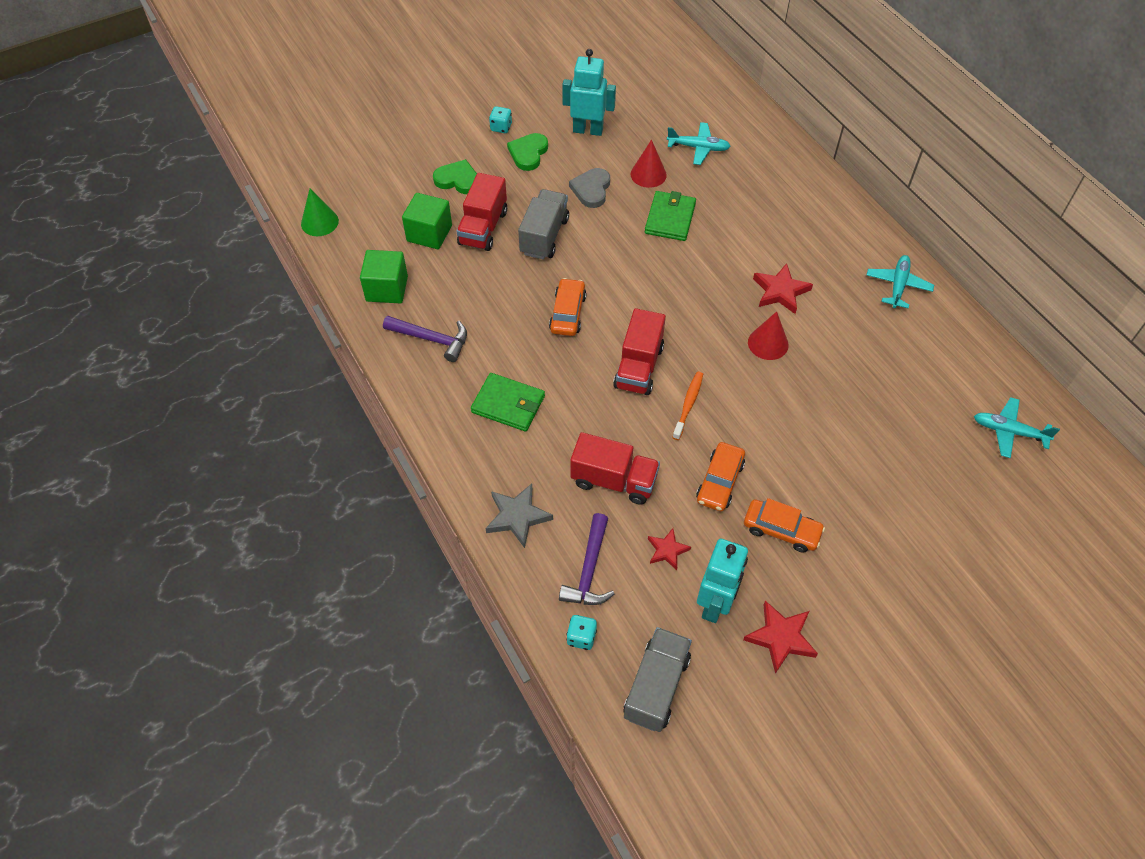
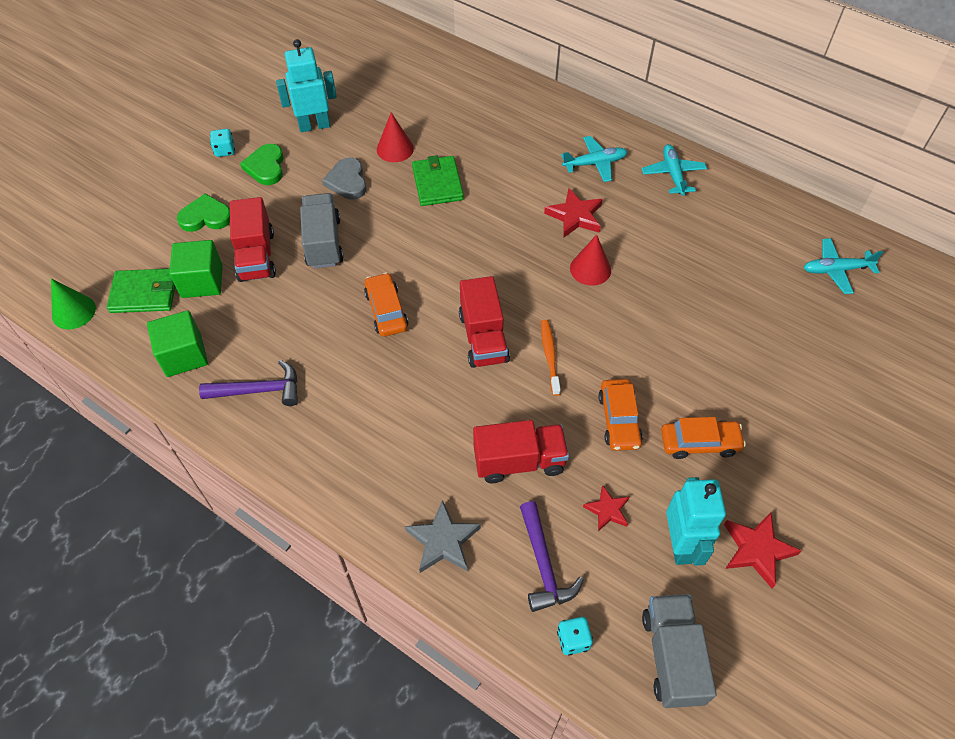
camera: 25 degrees left, 0 degrees up
green wallet [471,373,545,432] -> green wallet moved to [107,269,175,313]
turquoise plane [667,122,731,165] -> turquoise plane moved to [561,136,627,182]

